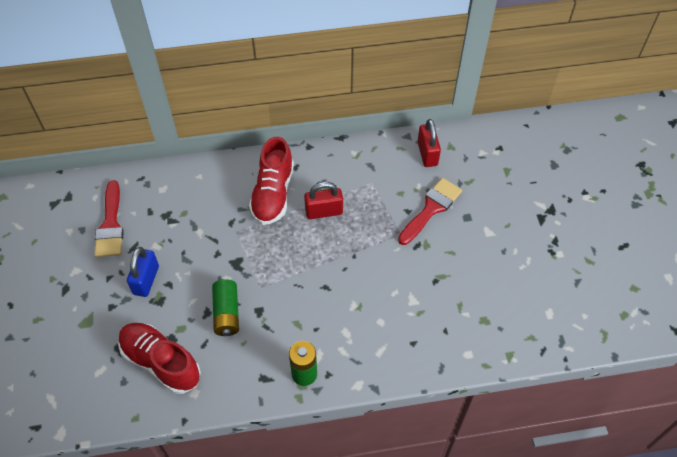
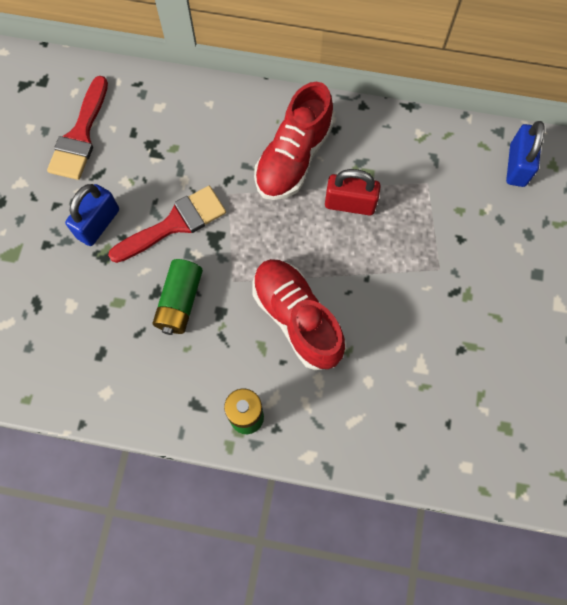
camera: 20 degrees right, 15 degrees up
red shoe [118,323,201,394] -> red shoe moved to [252,259,345,370]
red brush [398,178,462,245] -> red brush moved to [108,186,226,263]
red padlock [418,119,441,167] -> blue padlock [506,121,545,187]

